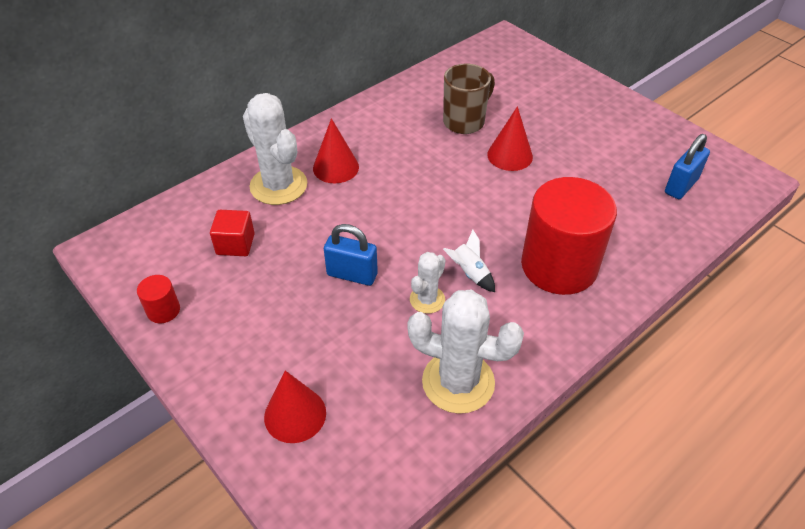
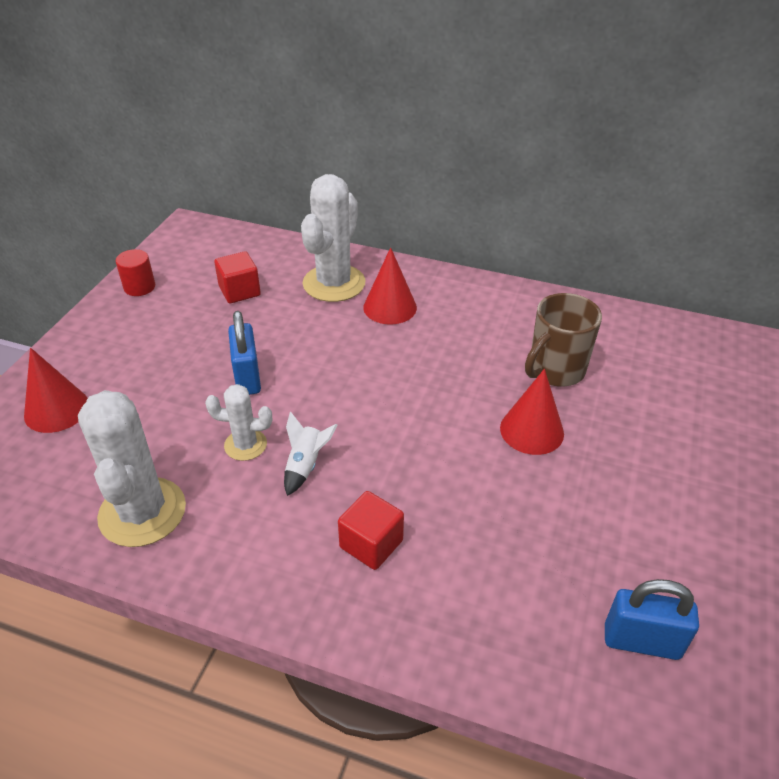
camera: 60 degrees right, 5 degrees down
brown mug [443,64,495,134] -> brown mug turned 120 degrees clockwise [525,293,602,387]
red cylinder [521,177,617,295] -> red cube [338,491,404,570]

